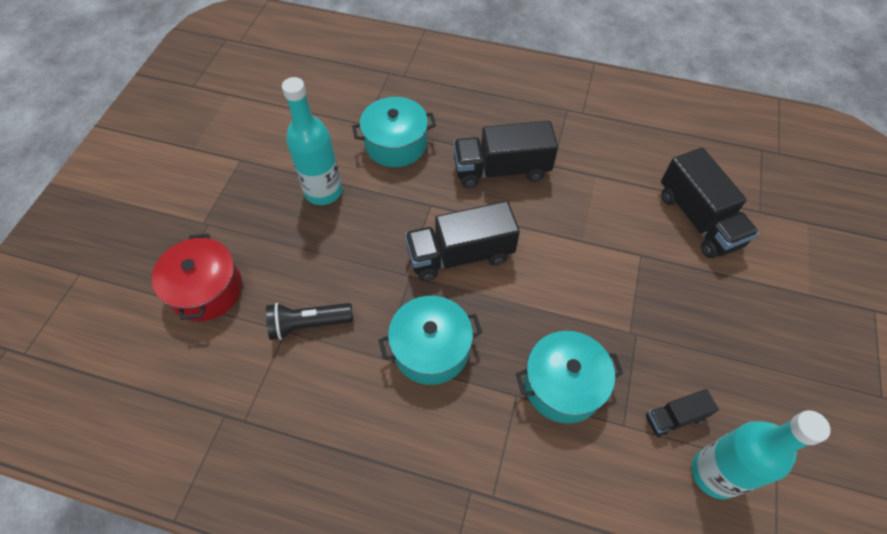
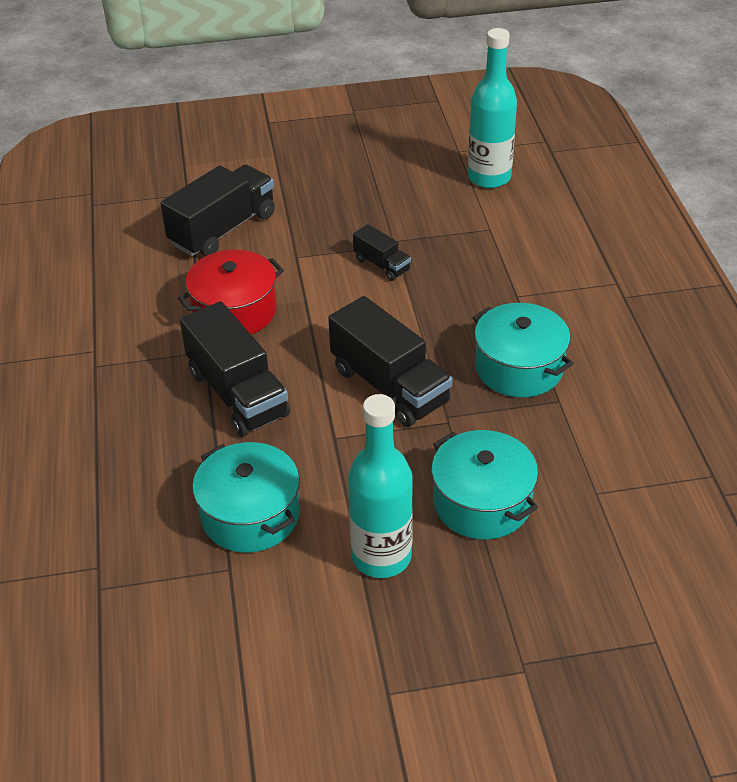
camera: 115 degrees left, 15 degrees down
red pot [152,234,242,321] -> red pot moved to [178,250,284,334]
black flashlight [266,303,353,340] -> none
turquoise pot [516,331,623,424] -> turquoise pot moved to [432,430,538,539]
black truck [646,389,719,438] -> black truck moved to [353,224,411,281]

